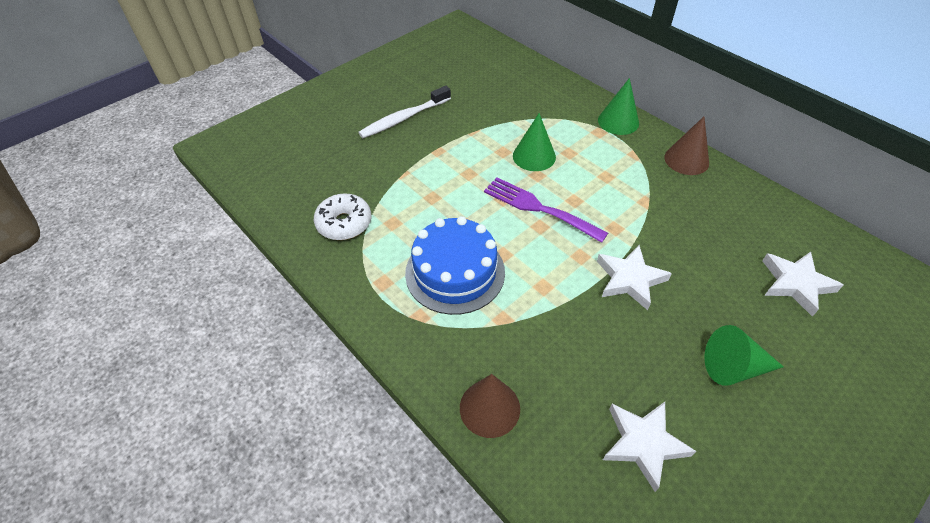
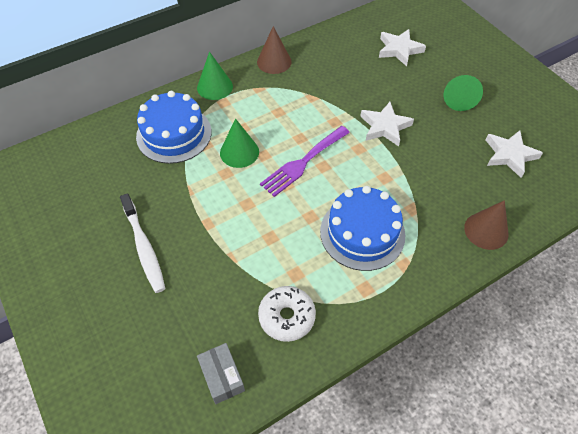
camera: 80 degrees left, 5 degrees up
none -> blue cake [136,91,211,164]
none -> grey box [197,343,245,404]

